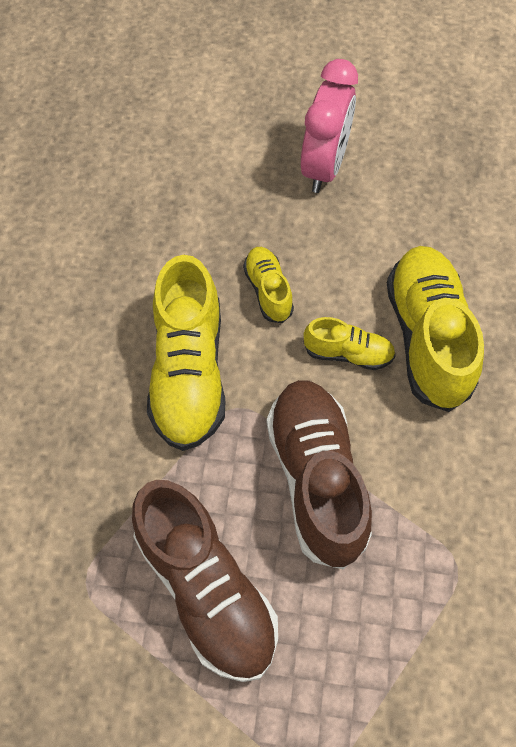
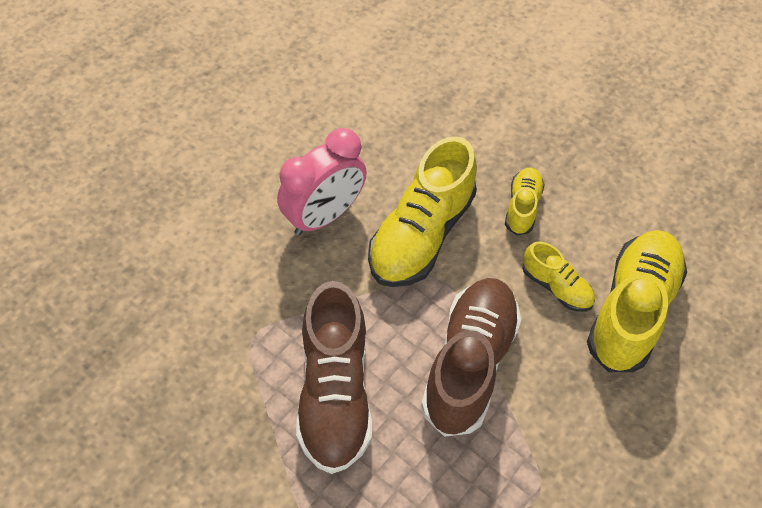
camera: 30 degrees right, 5 degrees down
pink clock [301,59,358,193] -> pink clock moved to [277,128,367,235]

